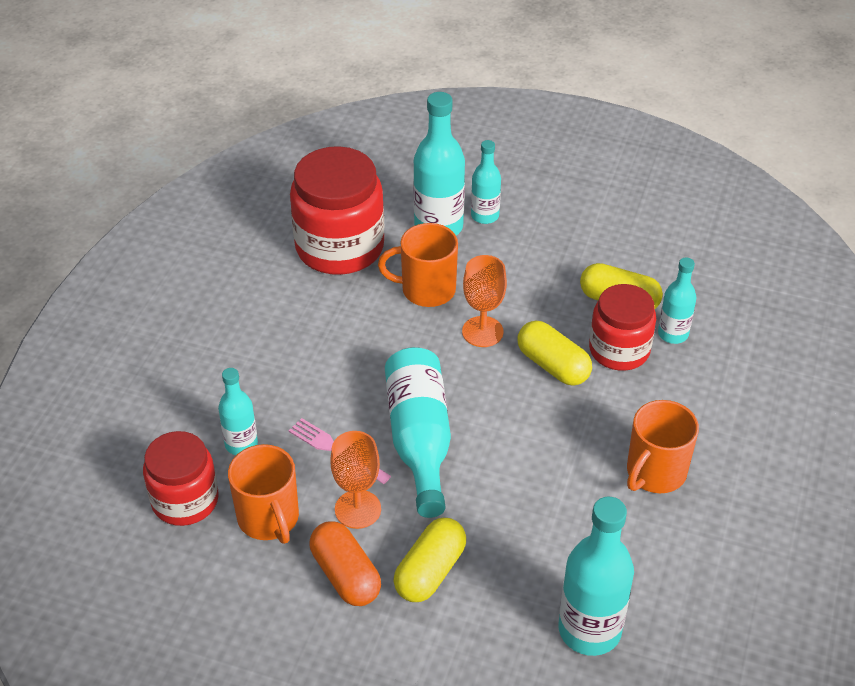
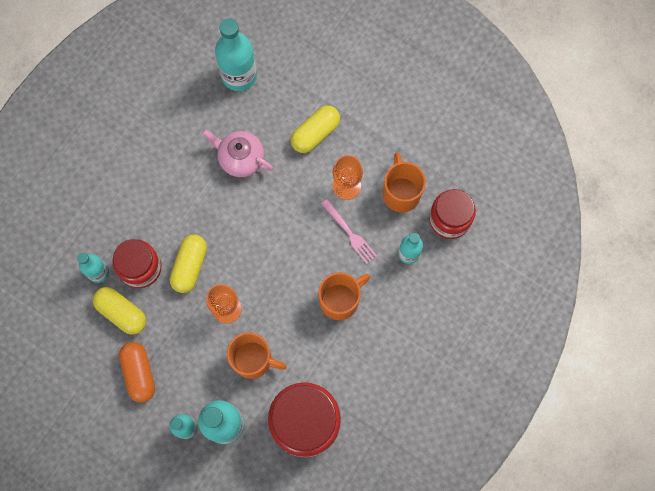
camera: 165 degrees left, 30 degrees up
orange capsule [310,521,381,606] -> orange capsule moved to [119,342,155,403]
turquoise bottle [385,347,451,518] -> none
yellow capsule [517,320,592,386] -> yellow capsule turned 45 degrees clockwise [170,234,207,293]
orange mug [627,400,699,493] -> orange mug moved to [318,272,370,320]
none -> pink teapot [202,129,274,177]

